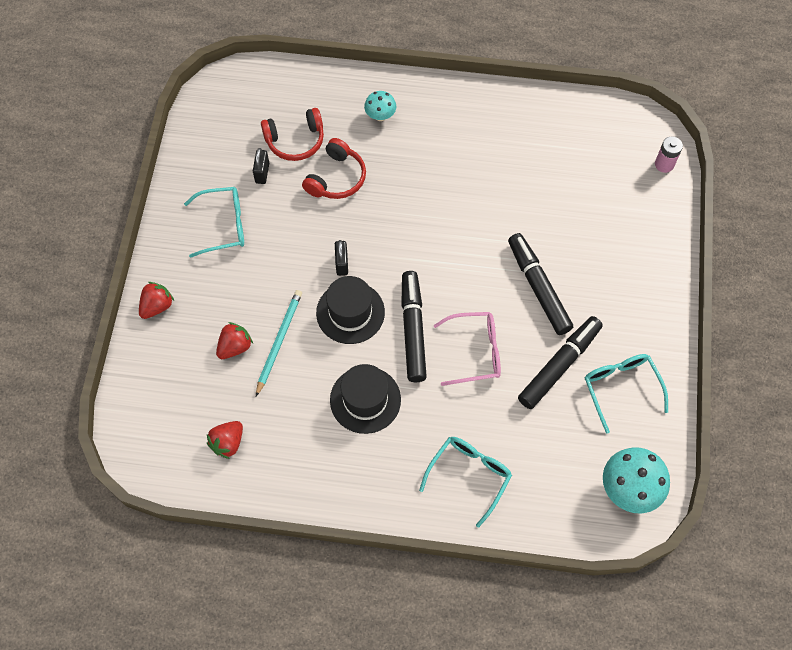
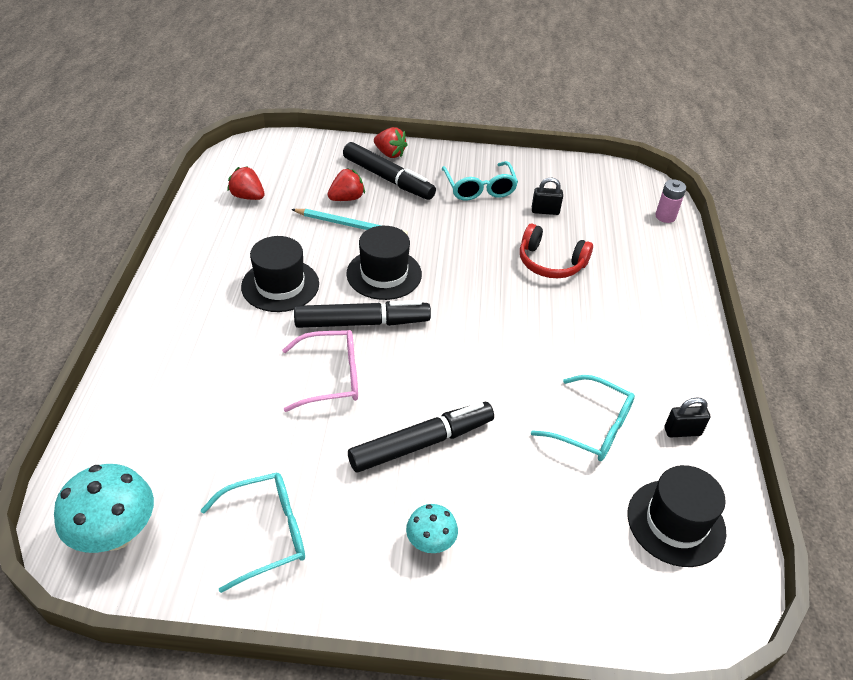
camera: 85 degrees right, 20 degrees down
red strawberry [216,322,253,359] -> red strawberry turned 75 degrees counterclockwise [327,168,365,201]
red headphones [261,108,324,161] -> none
black padlock [335,240,348,276] -> black padlock moved to [664,397,711,437]
turquoise mushroom [364,91,396,121] -> turquoise mushroom moved to [406,504,458,553]
turquoise glasses [419,437,512,527] -> turquoise glasses moved to [531,375,635,461]
pink glasses [434,312,501,386] -> pink glasses turned 90 degrees counterclockwise [282,330,358,412]
black marker [518,316,603,409] -> black marker moved to [343,142,436,200]
pink battery [655,136,683,173] -> pink battery moved to [655,179,686,223]
none -> black hat [628,465,726,567]

